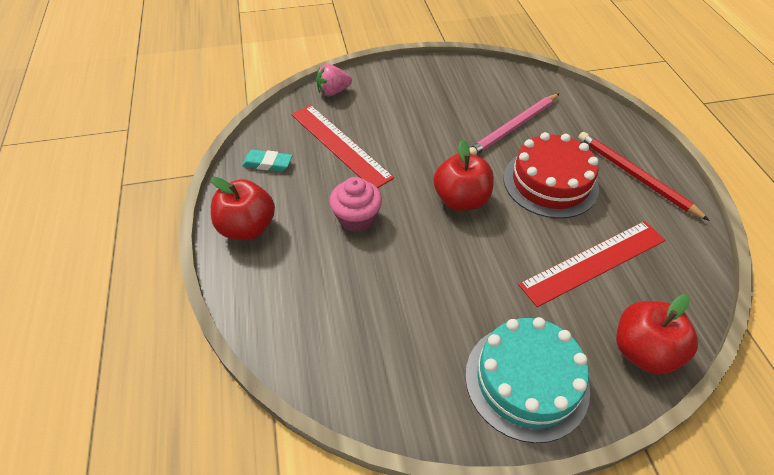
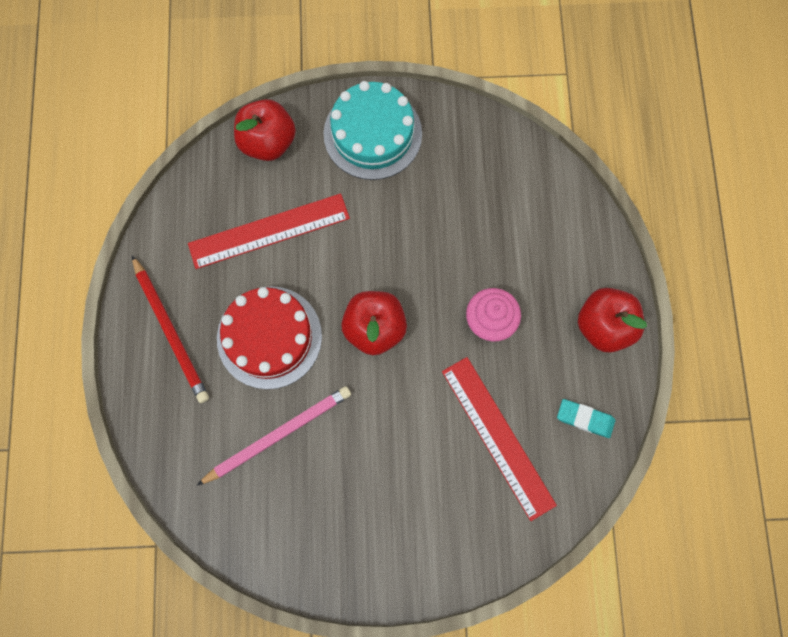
camera: 170 degrees left, 25 degrees up
pink strawberry [316,64,352,96] -> none

